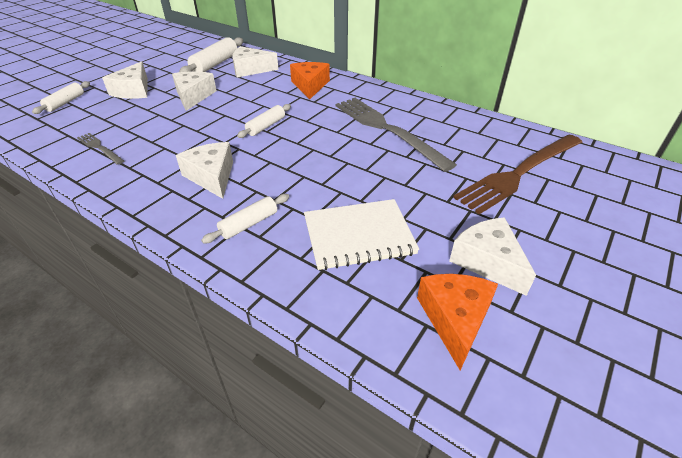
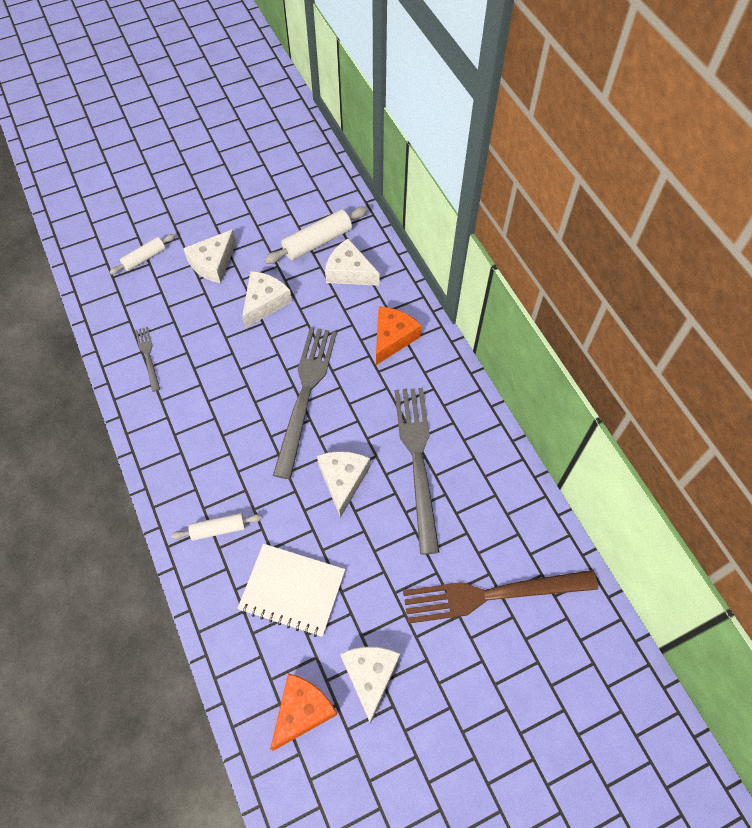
camera: 30 degrees right, 20 degrees up
white cheese [176,142,233,199] -> white cheese moved to [317,451,370,518]
white rolling pin [237,104,291,138] -> grey fork [273,327,337,479]

